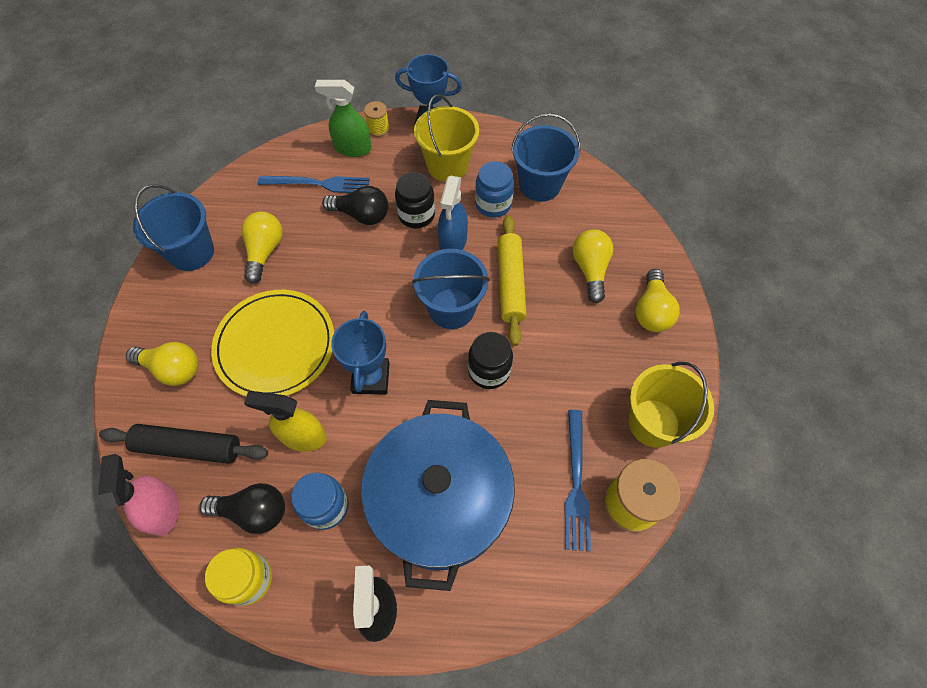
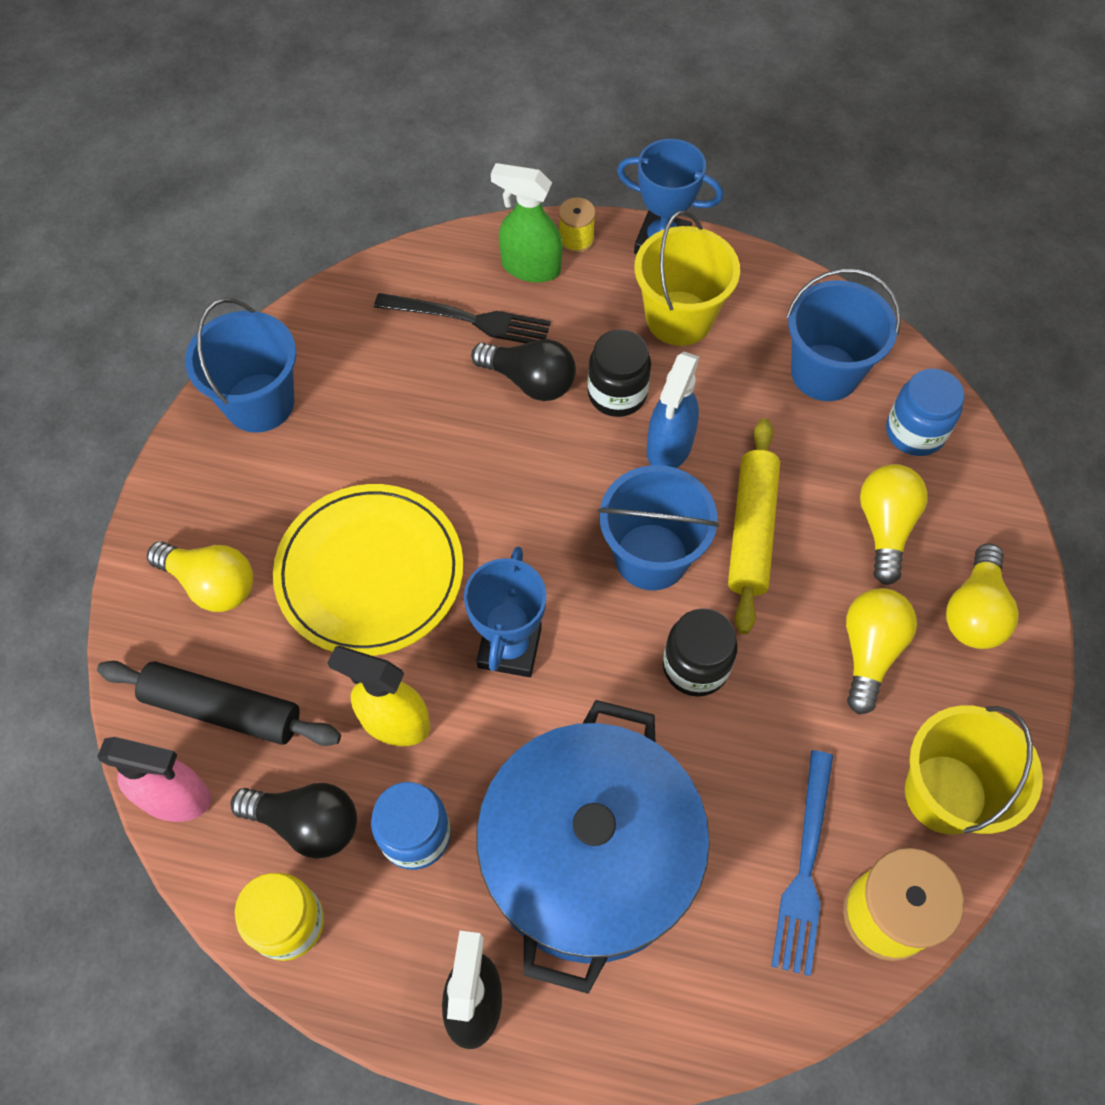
camera: 10 degrees right, 0 degrees up
pink spray bottle [98,454,179,536] -> pink spray bottle turned 105 degrees clockwise [97,737,211,822]
yellow light bulb [241,212,283,284] -> yellow light bulb moved to [846,588,917,715]
blue fork [258,176,370,193] -> black fork [374,293,551,343]
blue jar [475,161,514,217] -> blue jar moved to [886,368,964,456]

